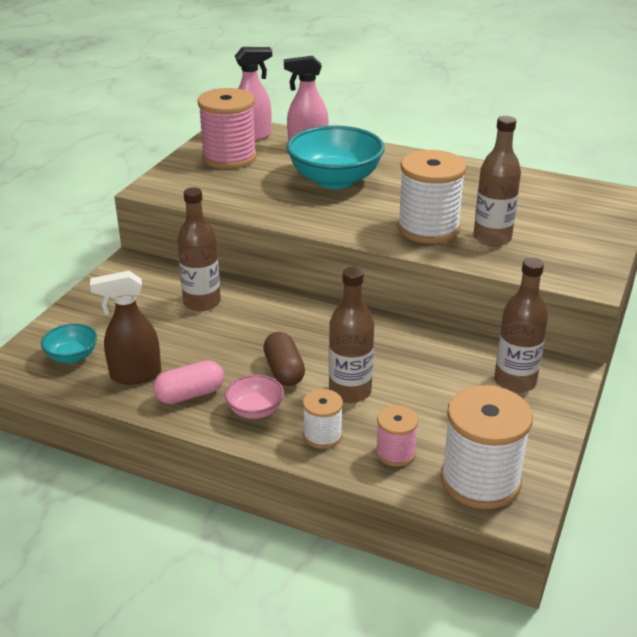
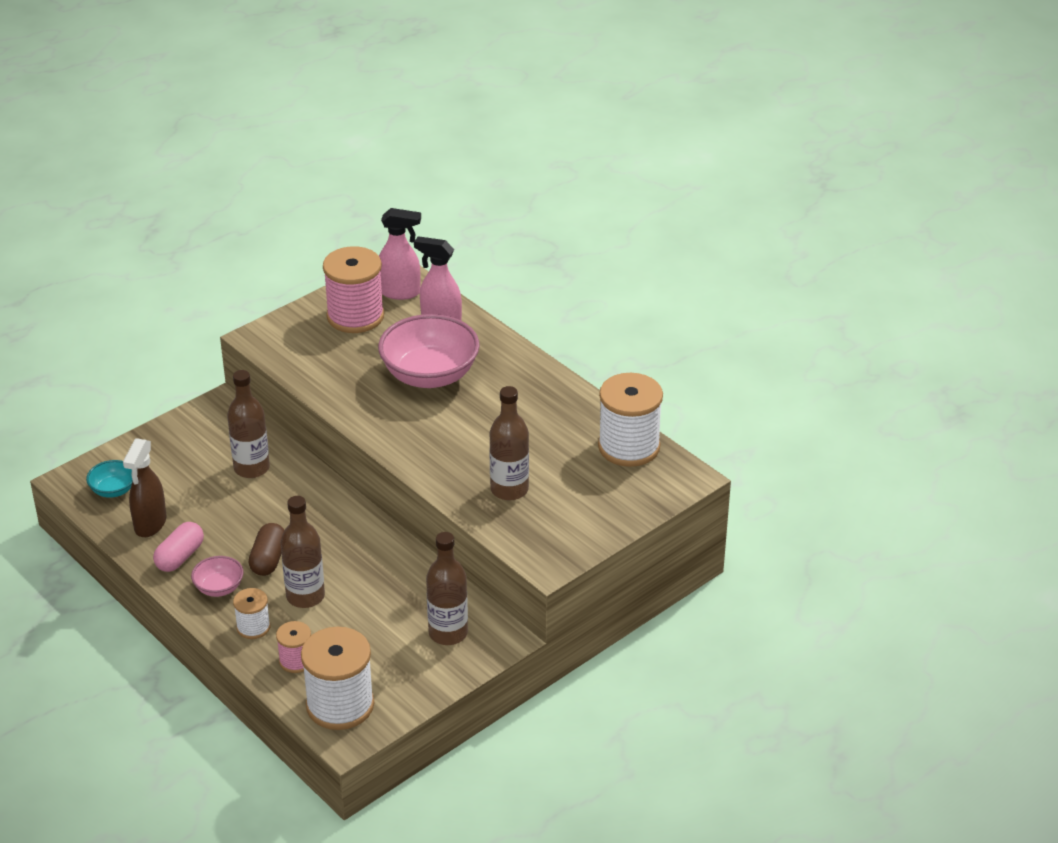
camera: 25 degrees right, 5 degrees up
brown spray bottle [90,271,161,384] -> brown spray bottle turned 90 degrees counterclockwise [123,438,166,537]
pink capsule [153,360,224,404] -> pink capsule turned 60 degrees counterclockwise [153,522,204,572]
turquoise bowl [286,125,385,189] -> pink bowl [378,314,480,388]
white spool [397,150,466,244] -> white spool moved to [598,373,663,467]

